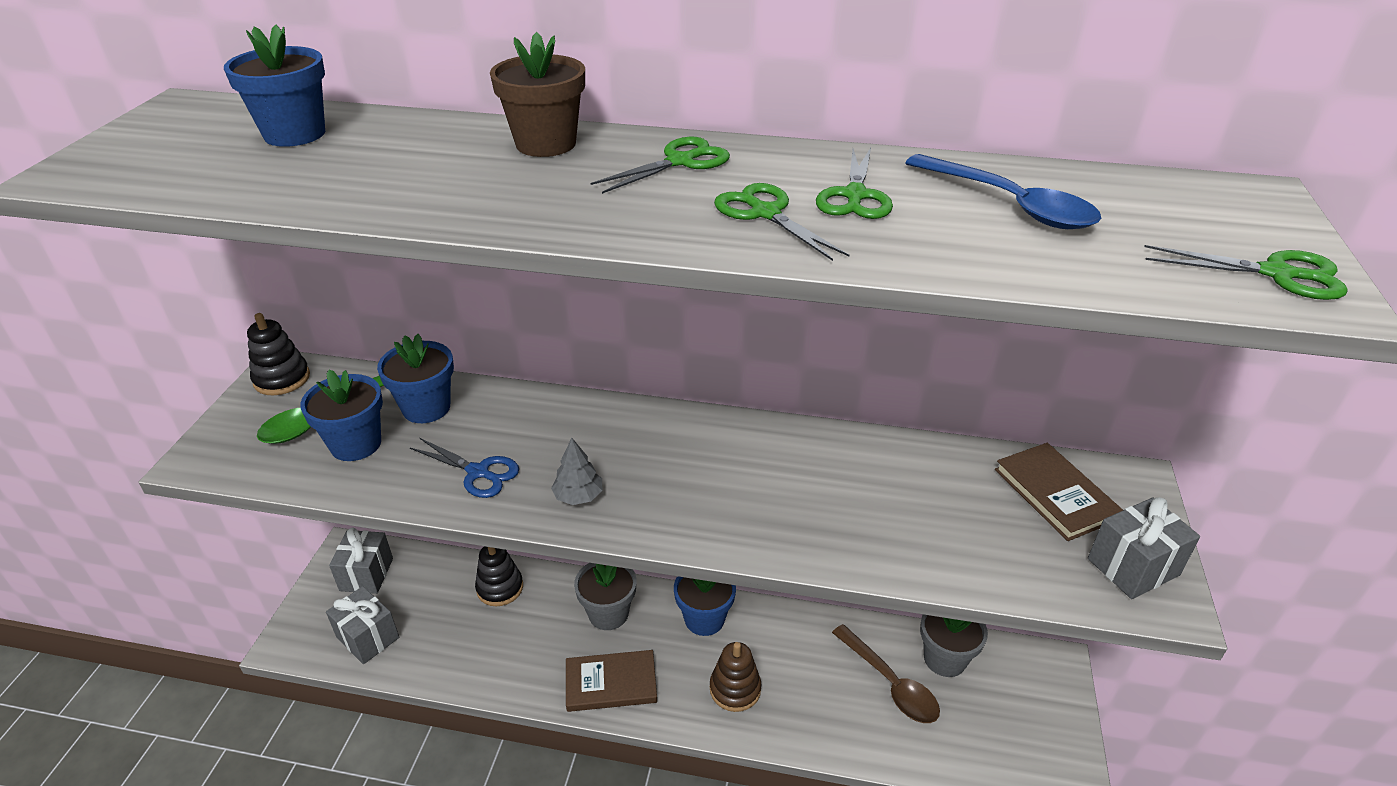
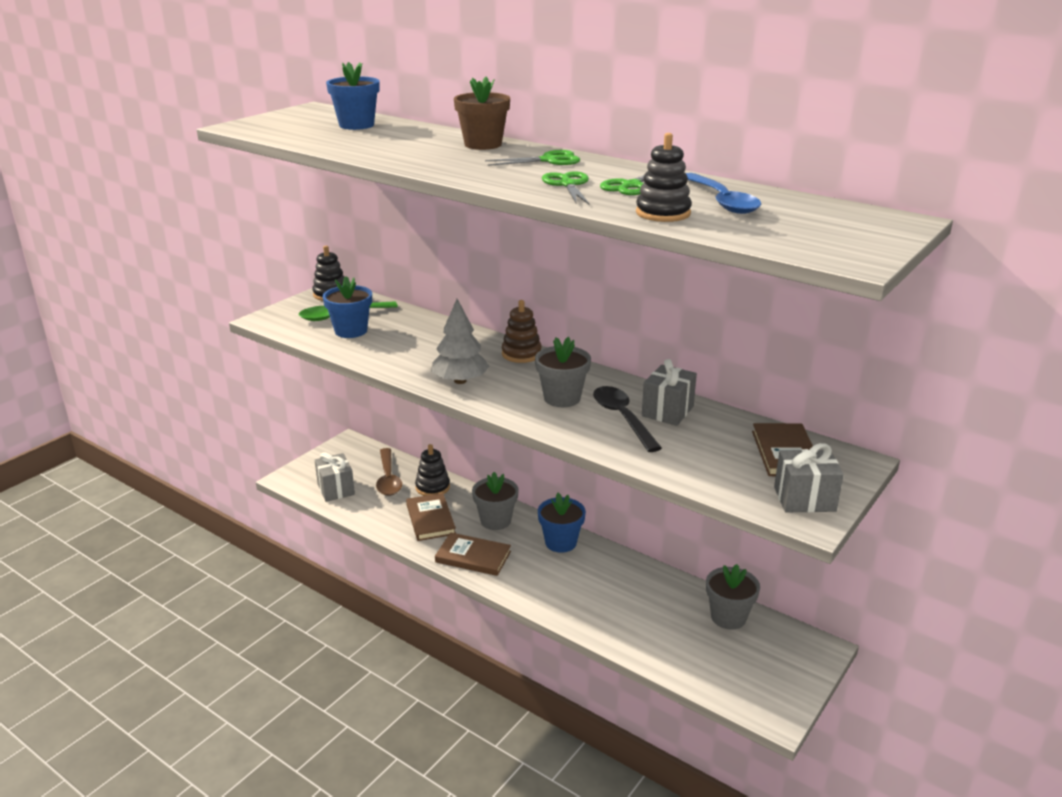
camera: 25 degrees right, 10 degrees down
grey gift [329,527,393,594] -> grey gift moved to [642,359,697,426]
blue flower pot [377,334,454,423] -> none
blue scissors [410,438,519,498] -> none
grey tree [551,438,602,505] -> grey tree [431,299,490,384], size x1.68
brown stacking toy [710,642,761,712] -> brown stacking toy moved to [502,300,542,363]
brown spoon [832,624,940,723] -> brown spoon moved to [376,448,402,496]
green scissors [1144,245,1348,300] -> none
none -> brown book [406,493,456,541]
none -> grey flower pot [535,337,591,407]
none -> black spoon [593,386,662,452]
none -> black stacking toy [636,133,692,222]

